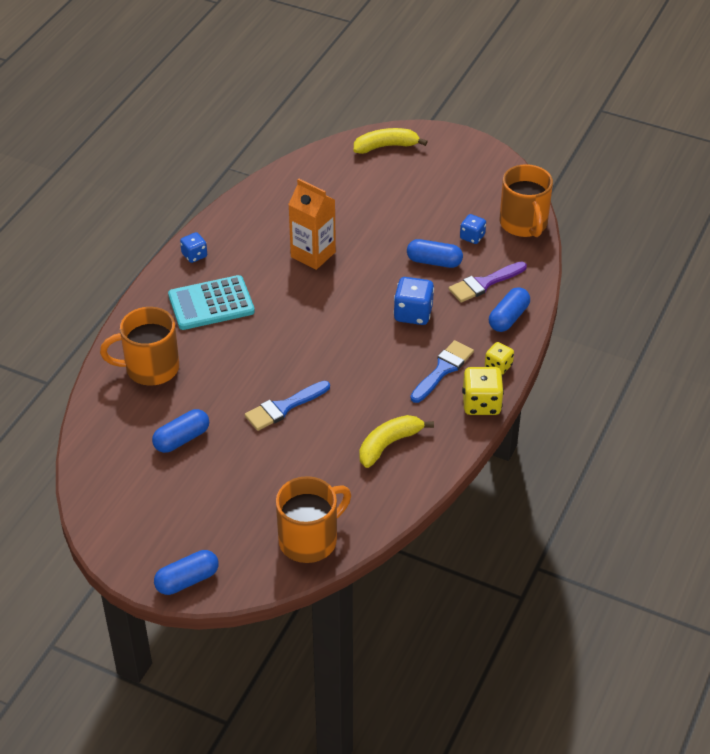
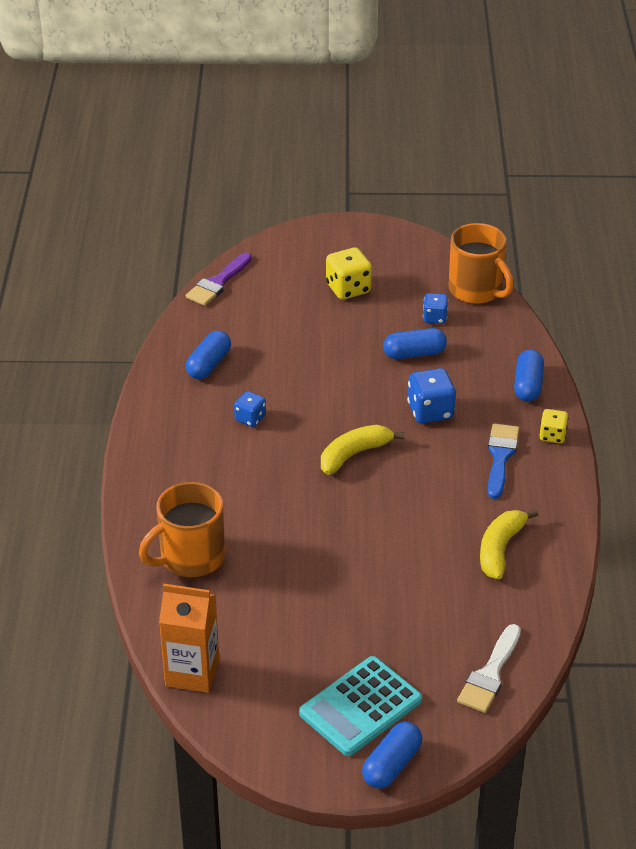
camera: 25 degrees left, 5 degrees down
blue capsule [152,409,209,453] -> blue capsule moved to [186,330,231,379]
turquoise calculator [168,275,255,330] -> turquoise calculator moved to [299,656,422,756]
blue dice [180,232,207,263] -> blue dice moved to [234,391,266,427]
blue brush [245,381,330,431] -> none
orange mug [276,476,351,563] -> white brush [457,624,521,713]
orange carton [288,178,336,270] -> orange carton moved to [159,584,219,693]
yellow banana [354,128,428,154] -> yellow banana moved to [321,425,404,475]
purple brush [449,261,527,302] -> purple brush moved to [186,252,252,306]
yellow dice [462,367,504,415] -> yellow dice moved to [326,247,372,300]

